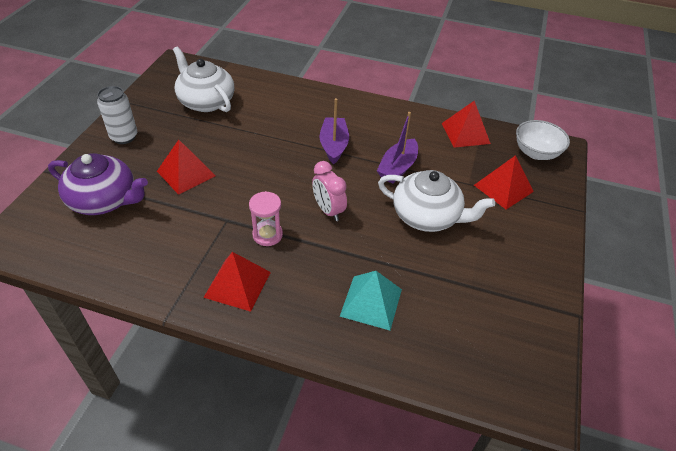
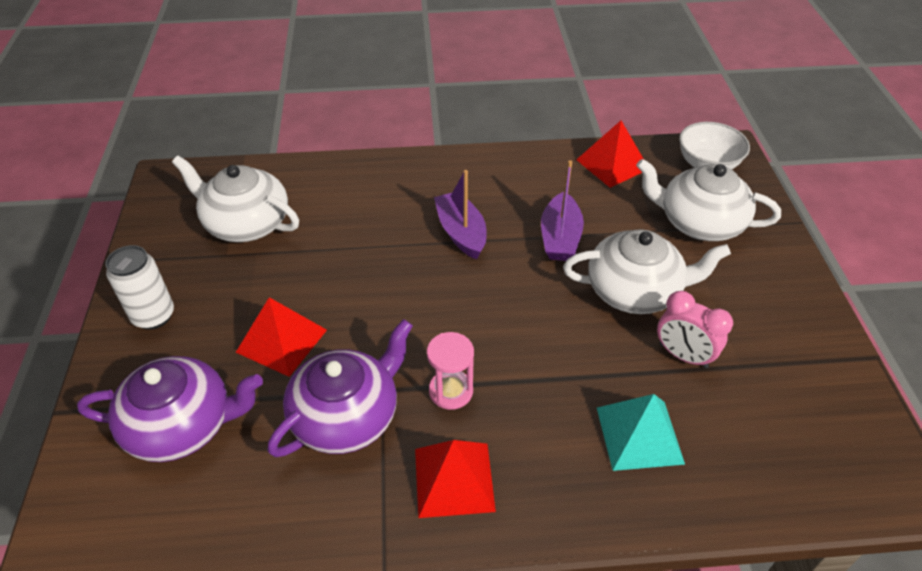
camera: 20 degrees left, 0 degrees up
pink clock [312,161,347,221] -> pink clock moved to [657,291,733,368]
red pyramid [474,155,534,210] -> white teapot [636,159,781,241]
none -> purple teapot [268,319,413,457]

